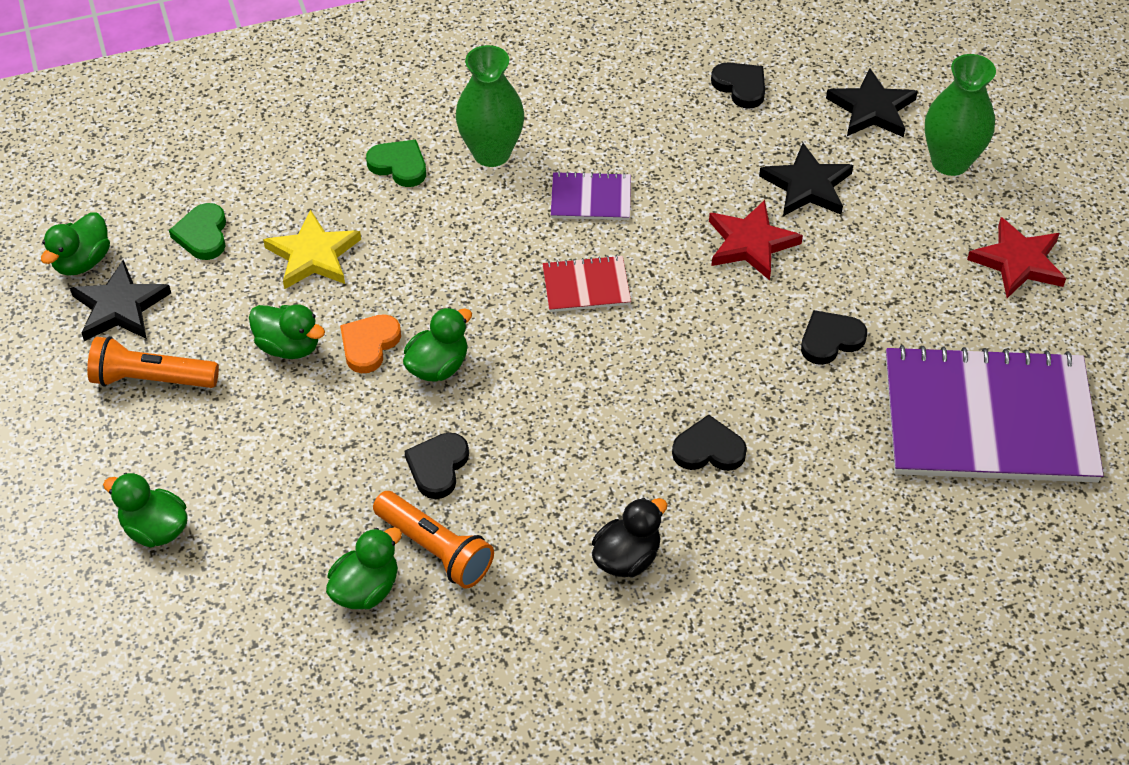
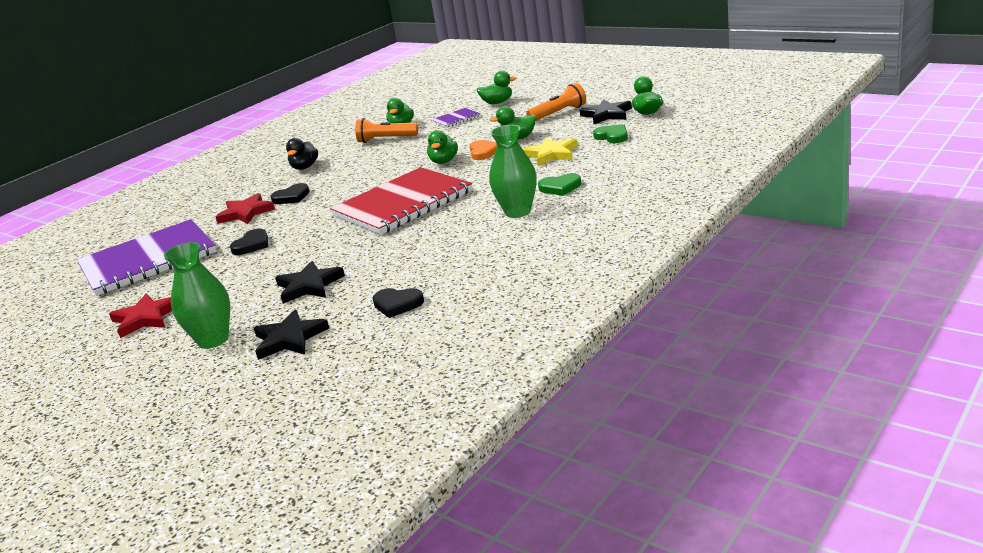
camera: 150 degrees right, 25 degrees down
black heart [404,432,469,499] -> none
red notebook [542,255,631,312] -> red notebook [330,167,472,235], size x2.31
purple notebook [551,171,631,220] -> purple notebook moved to [431,108,481,128]
red star [709,200,803,280] -> red star moved to [216,193,275,224]

